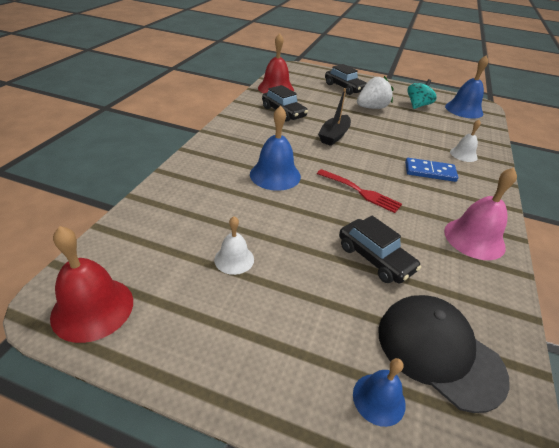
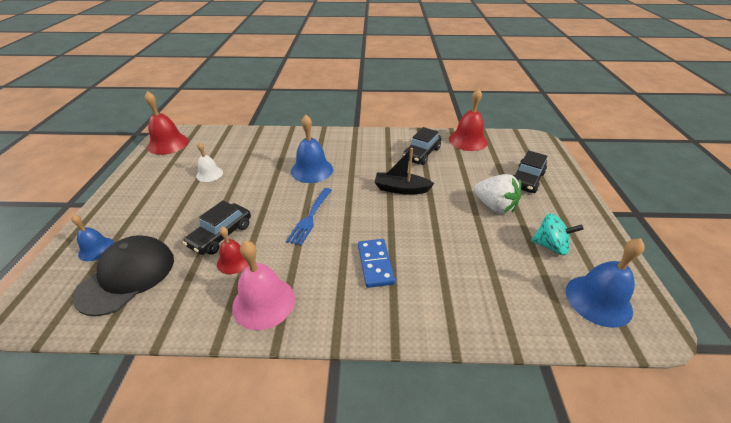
camera: 75 degrees right, 0 degrees up
red fork [317,169,402,213] -> blue fork [286,188,332,246]
white bell [450,120,481,162] -> none
none -> red bell [217,227,248,274]

